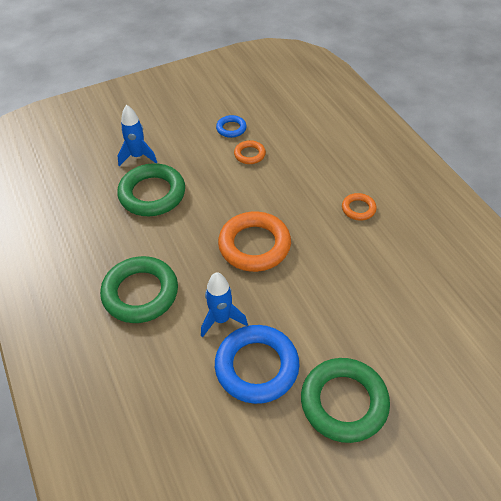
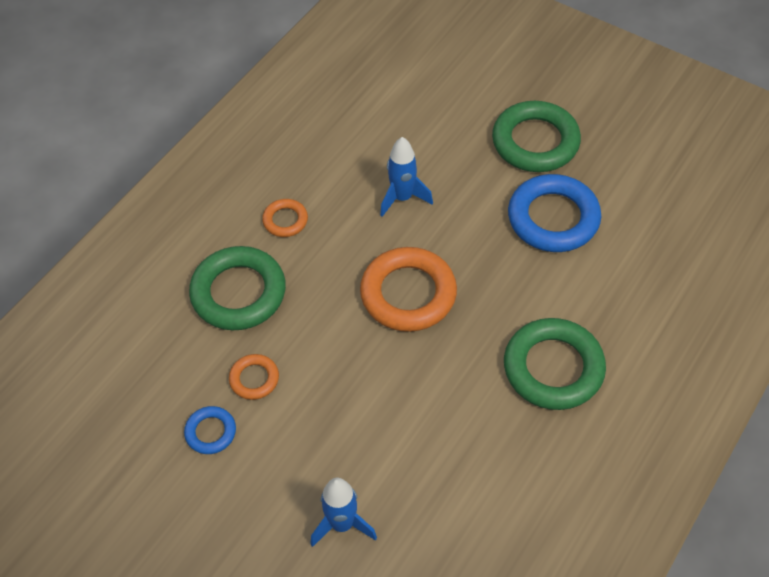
camera: 120 degrees left, 5 degrees up
green ring [117,163,185,216] -> green ring moved to [189,246,286,330]
blue rocket [201,272,248,338] -> blue rocket moved to [380,137,433,217]

